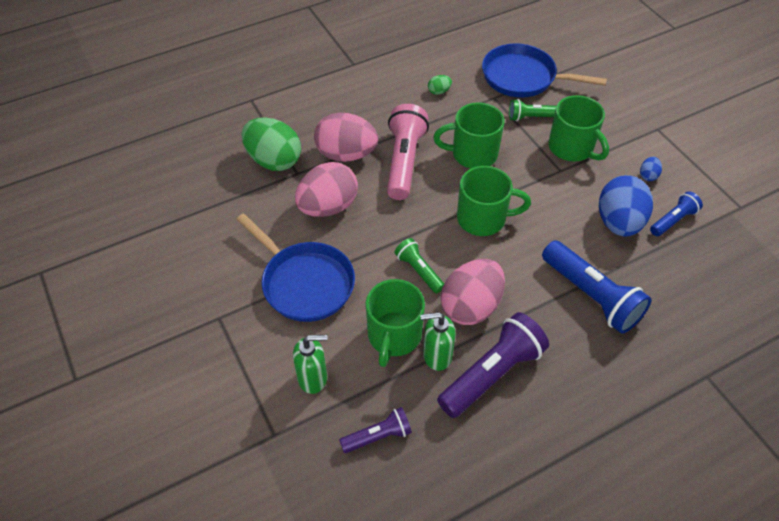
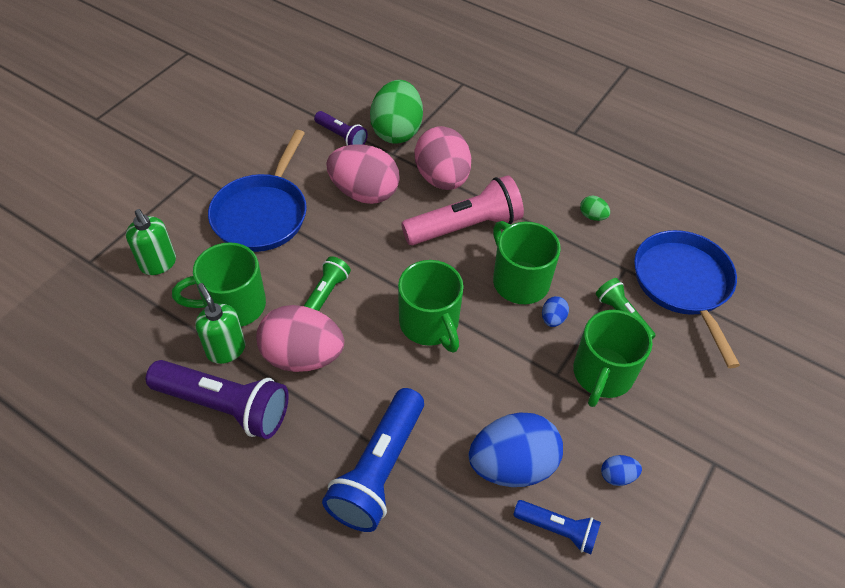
camera: 60 degrees right, 0 degrees up
purple flashlight [339,407,412,453] -> purple flashlight moved to [314,111,368,146]
none -> blue egg [542,296,569,327]

